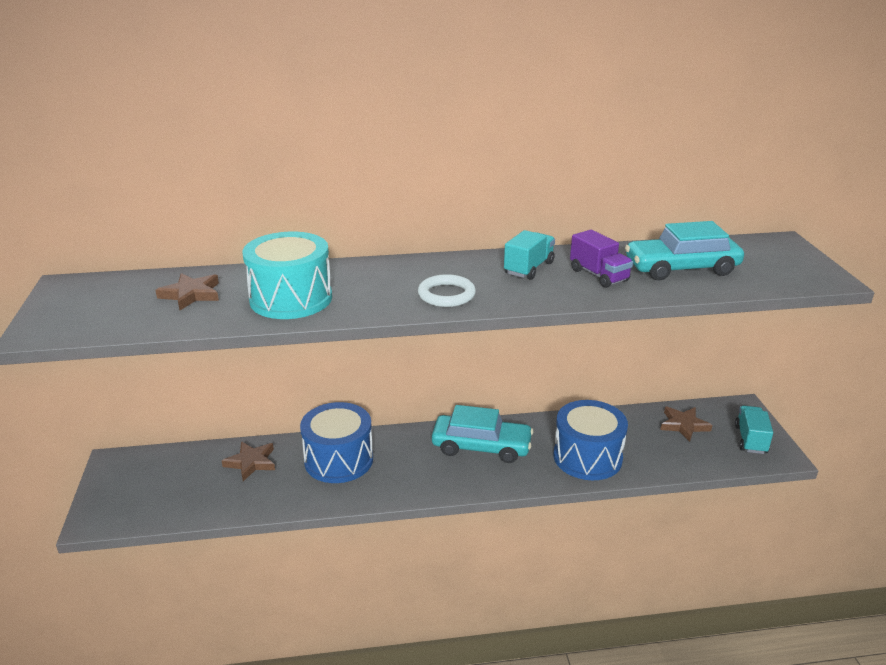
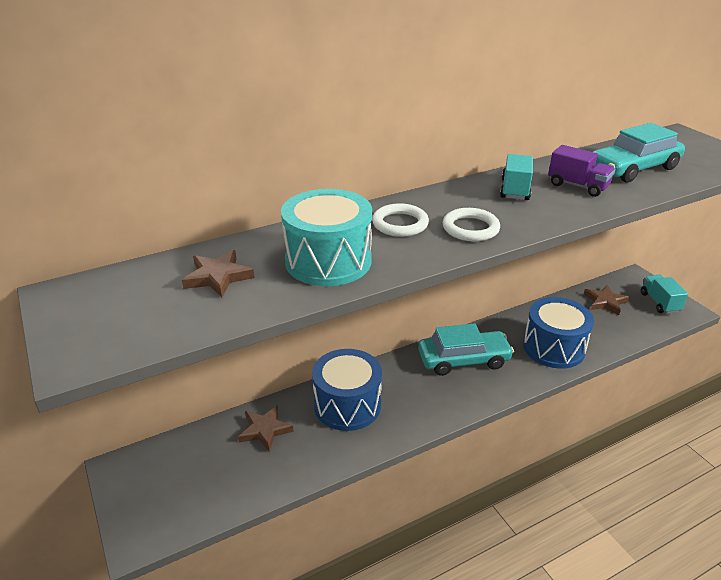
camera: 20 degrees left, 5 degrees up
none -> white ring [372,203,429,237]

